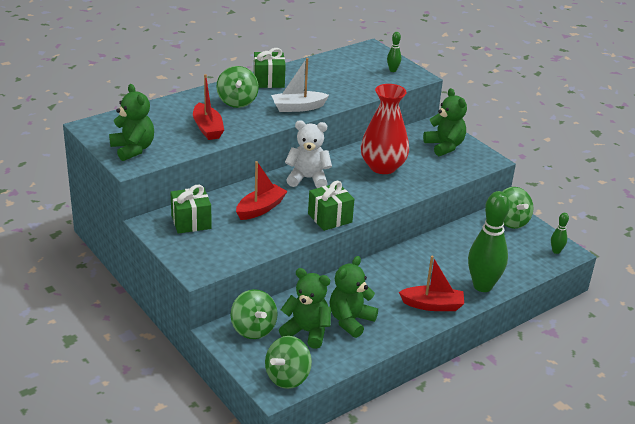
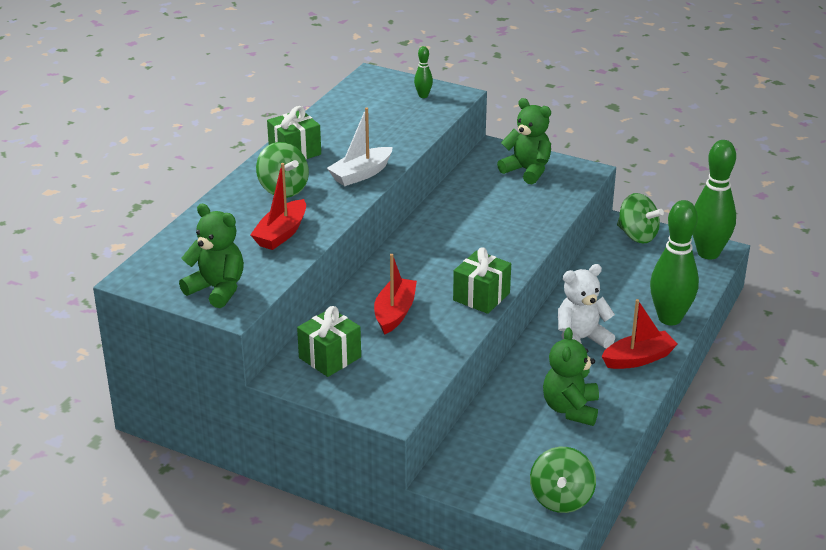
camera: 25 degrees left, 0 degrees up
red boat [193,74,224,140] -> red boat turned 75 degrees clockwise [250,163,306,250]
green spinning top [231,289,278,339] -> none
green teddy bear [279,268,331,349] -> none
white teddy bear [285,120,332,188] -> white teddy bear moved to [558,264,615,349]
red vase [361,84,409,174] -> none
green bowling pin [551,213,569,254] -> green bowling pin [693,140,736,259], size x2.29

